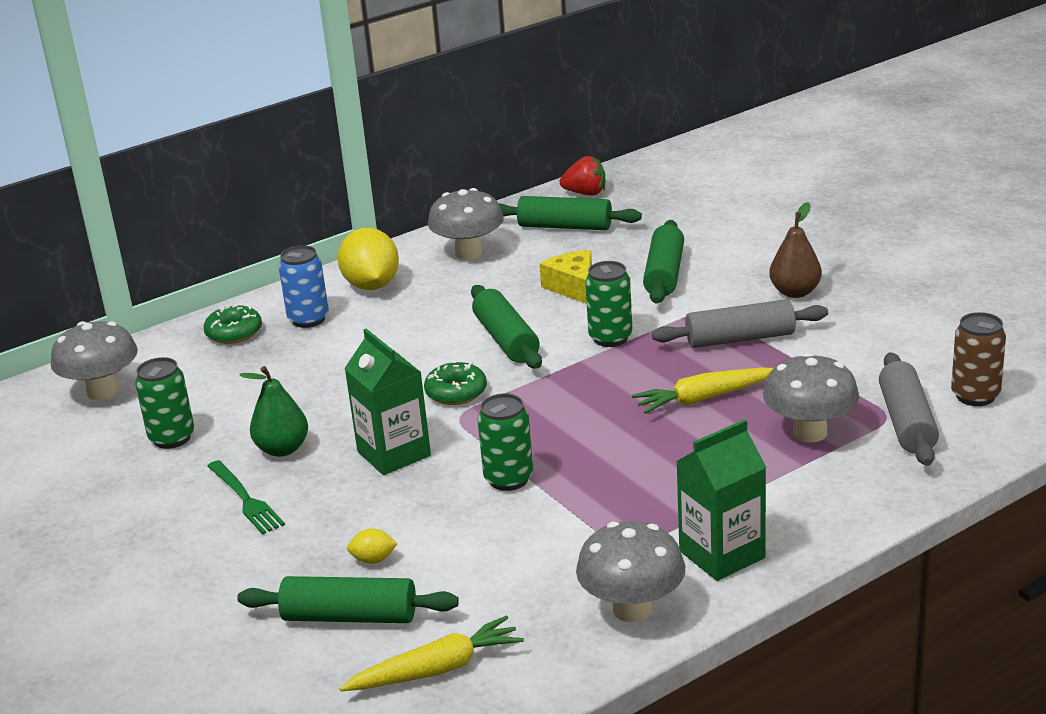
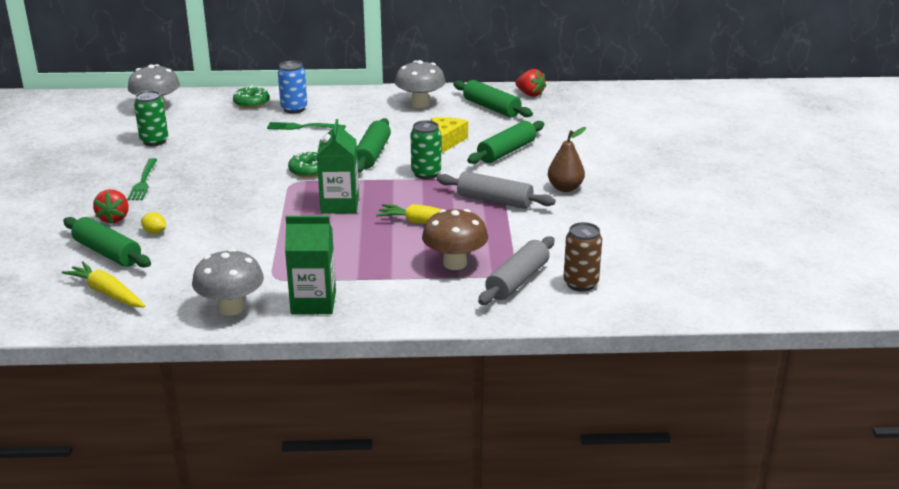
camera: 30 degrees right, 0 degrees up
green pear [239,366,308,457] -> none
yellow lemon [337,228,399,290] -> none
yellow carrot [339,615,524,691] -> yellow carrot turned 150 degrees counterclockwise [62,262,146,307]
green carton [344,328,431,475] -> green carton moved to [317,119,359,213]
green can [477,394,533,491] -> none
grey mushroom [763,353,859,442] -> brown mushroom [422,209,488,270]
none -> red strawberry [93,189,129,224]
none -> green fork [267,122,346,130]

